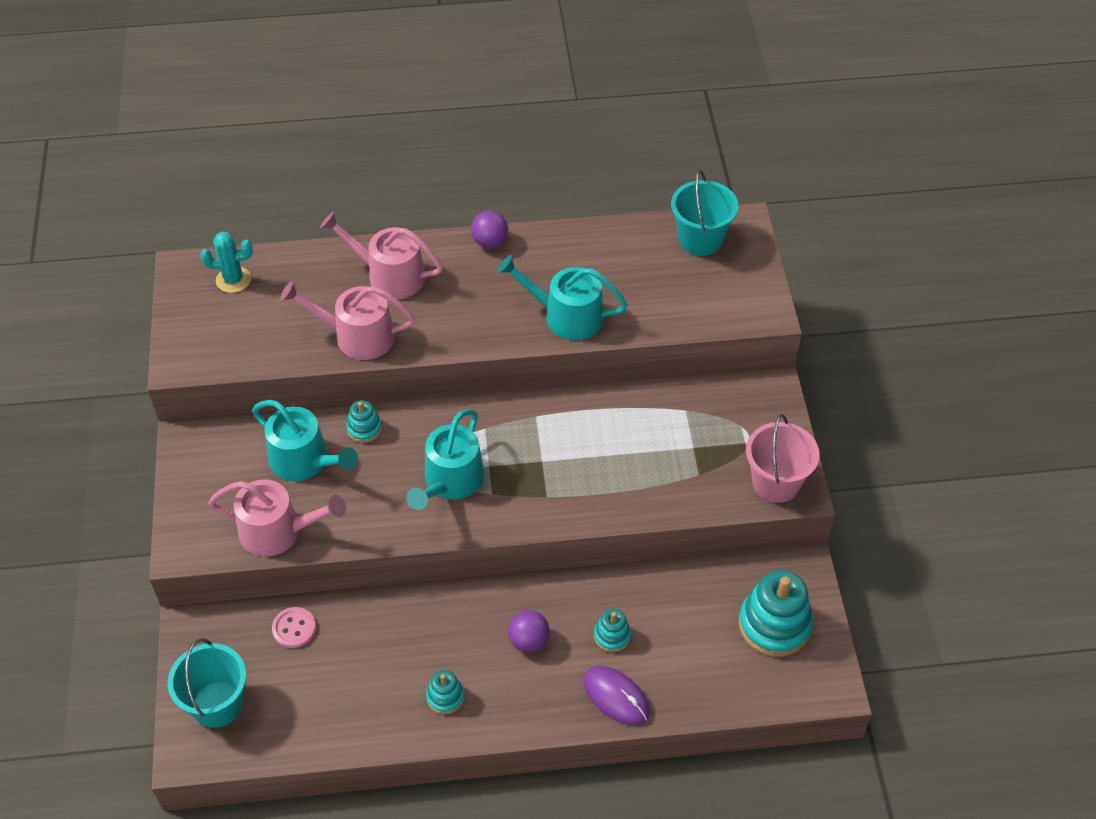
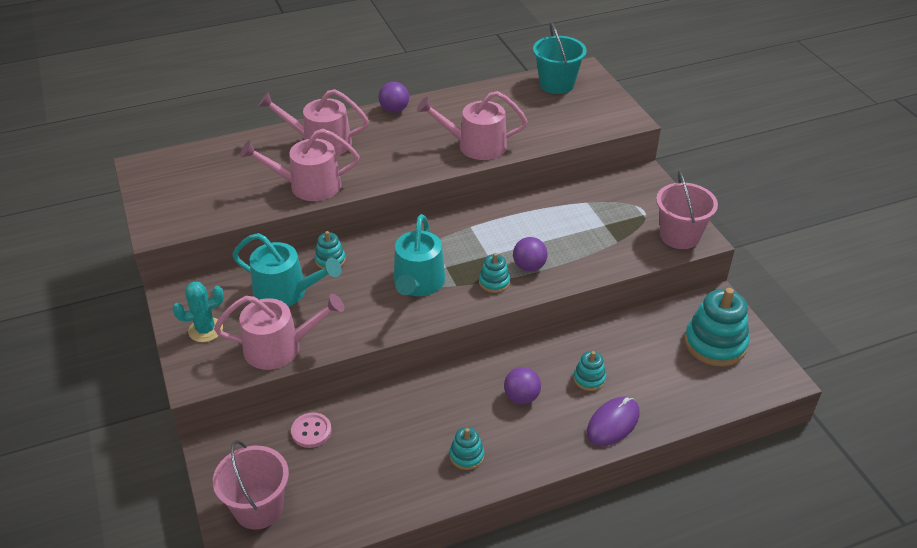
camera: 15 degrees left, 10 degrees down
turquoise bucket [168,638,246,728] -> pink bucket [213,440,289,530]
turquoise cactus [200,231,253,293] -> turquoise cactus moved to [173,282,224,342]
turquoise watering can [498,255,628,340] -> pink watering can [417,91,528,160]
purple mouse [583,666,650,726] -> purple mouse turned 75 degrees counterclockwise [586,396,640,446]
none -> turquoise stacking toy [479,253,510,293]
none -> purple ball [513,237,548,272]

